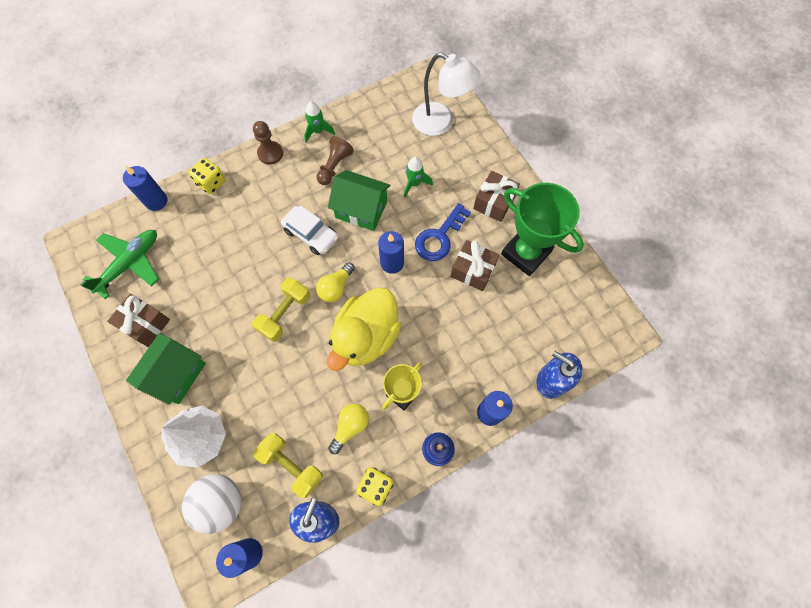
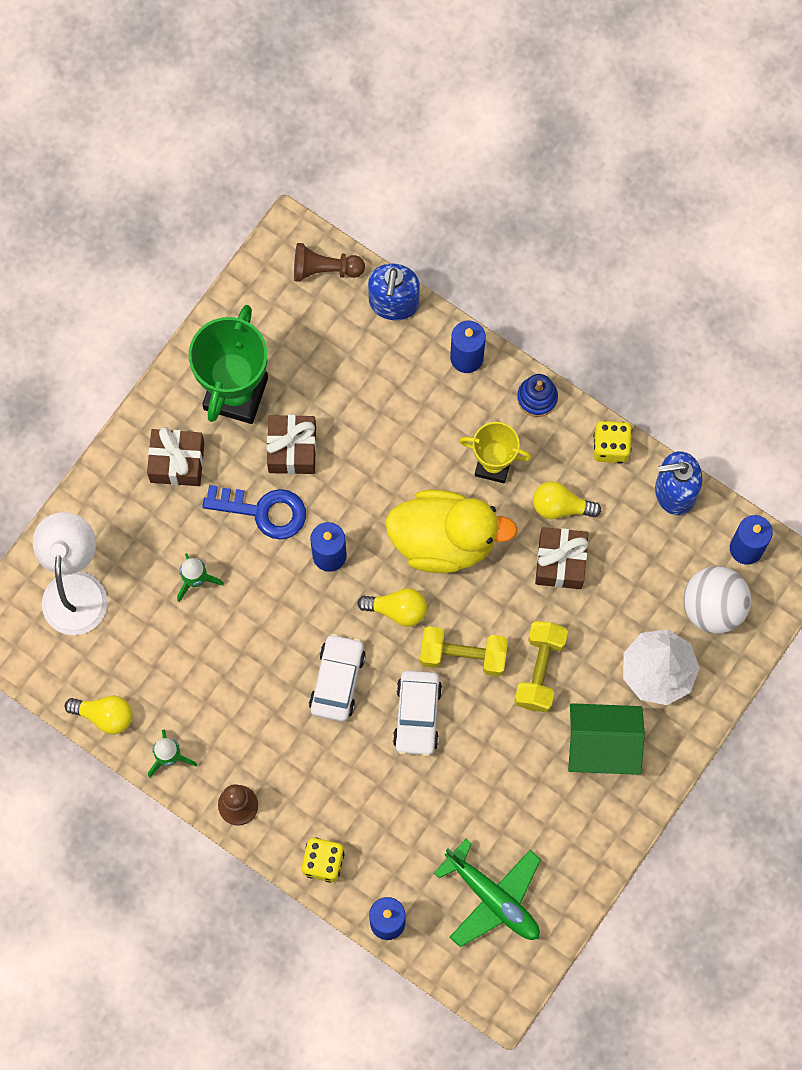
camera: 115 degrees left, 5 degrees up
green plane [80,230,159,299] -> green plane turned 150 degrees counterclockwise [434,838,541,947]
brown gift [107,293,170,347] -> brown gift moved to [535,527,589,589]
yellow dumbbell [253,433,323,498] -> yellow dumbbell moved to [514,621,568,712]
brown pawn [316,136,354,185] -> brown pawn moved to [294,243,365,282]
green house [328,170,391,231] -> none
none -> yellow light bulb [65,696,132,735]
none -> white car [393,670,442,756]

